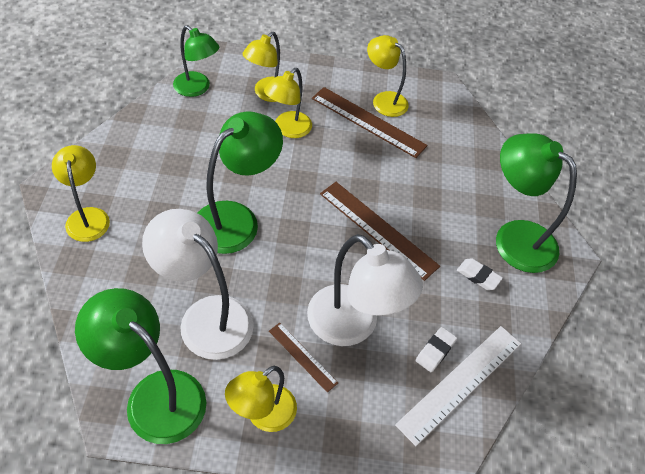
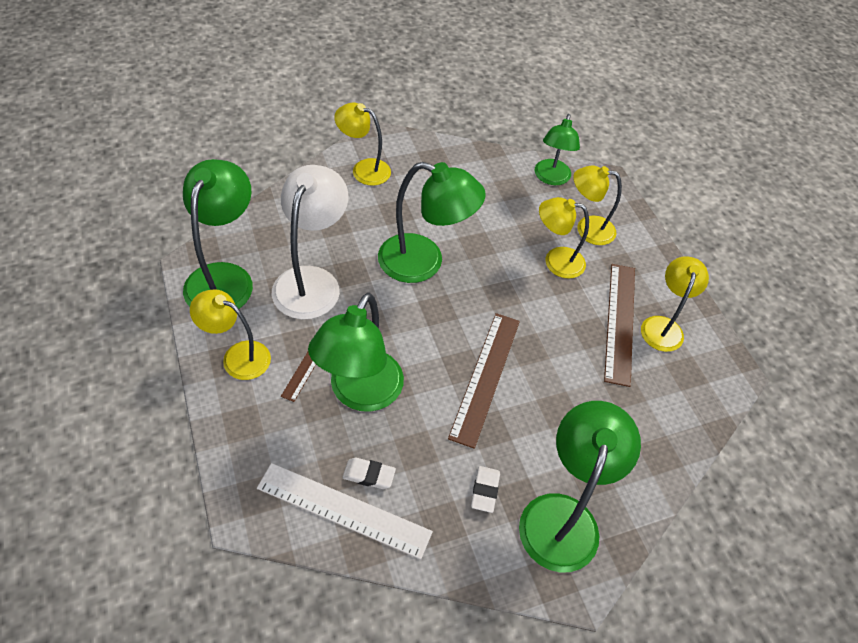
camera: 65 degrees right, 0 degrees up
yellow lamp [52,145,110,242] -> yellow lamp turned 120 degrees counterclockwise [334,102,391,186]
white lamp [307,234,423,346] -> green lamp [308,293,404,412]

